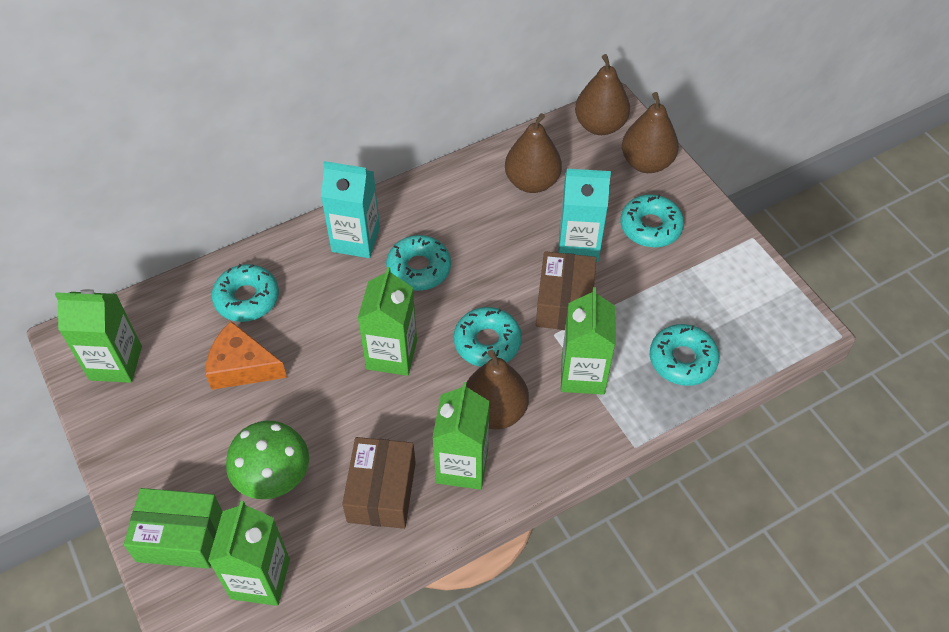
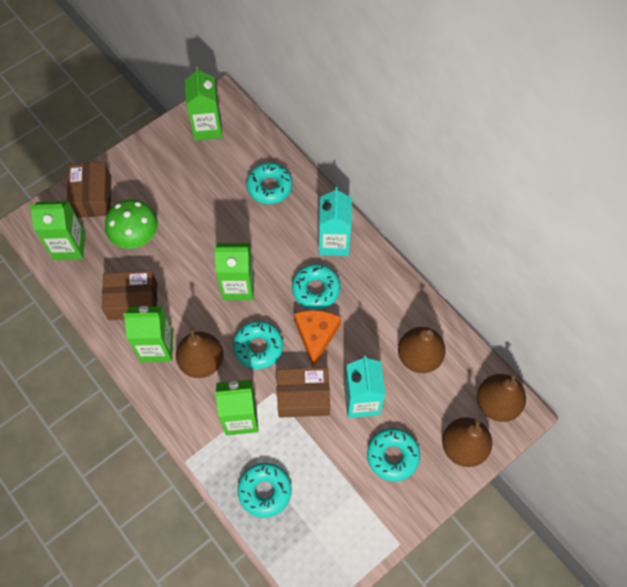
camera: 80 degrees right, 10 degrees up
green box [124,488,223,569] -> brown box [67,162,111,218]
orange cheese [205,321,287,390] -> orange cheese moved to [294,310,341,368]

